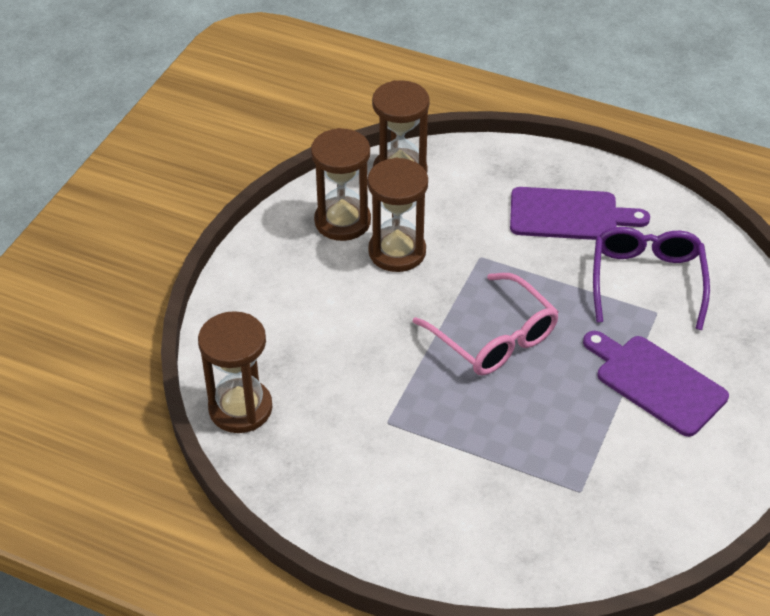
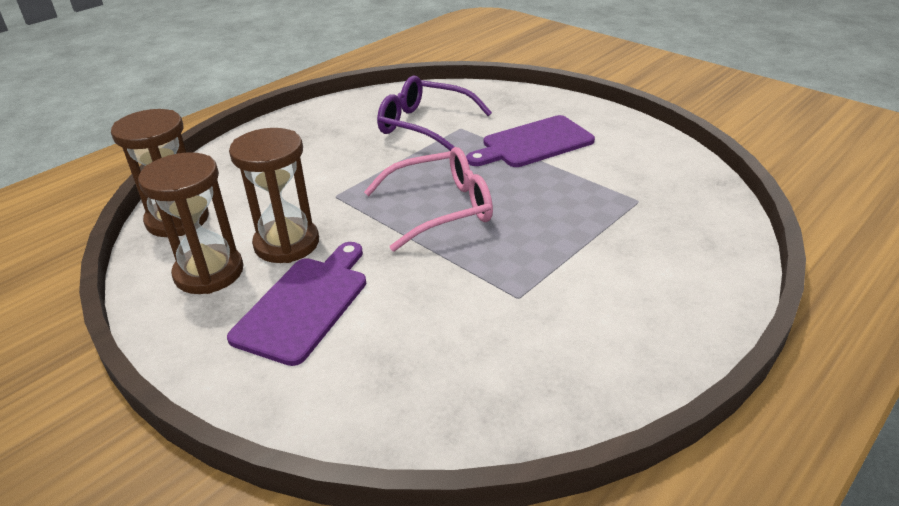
camera: 70 degrees left, 10 degrees down
brown hourglass [198,311,272,433] -> none
purple cutting board [510,187,650,240] -> purple cutting board moved to [227,242,366,366]

